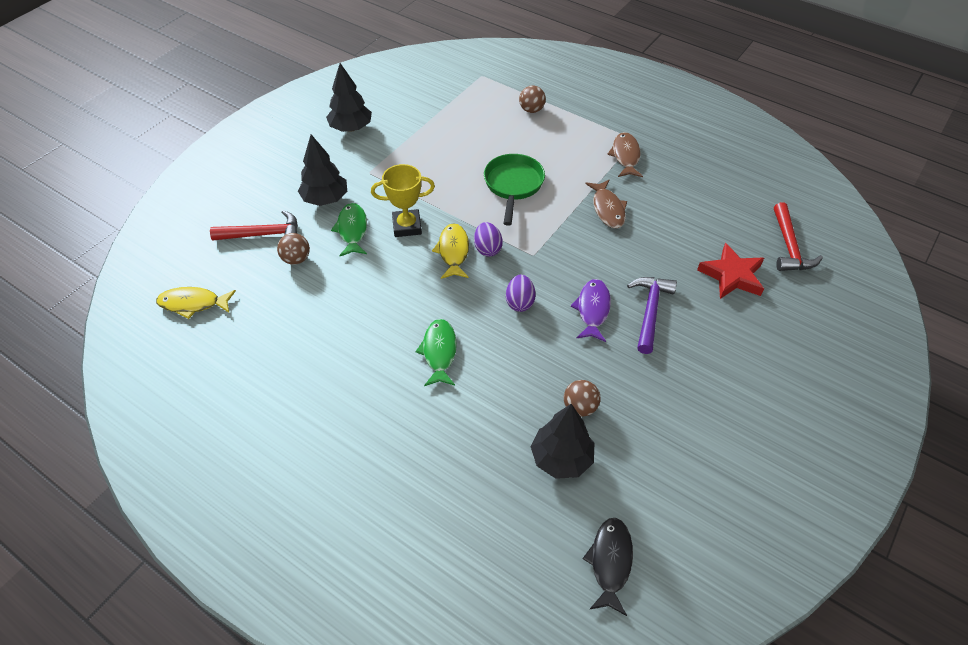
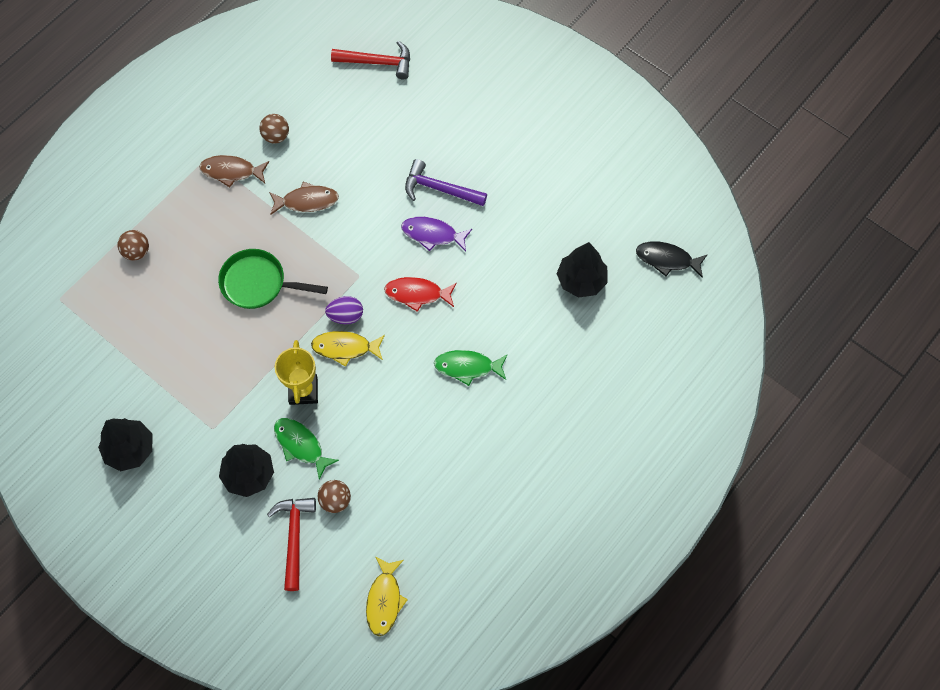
camera: 85 degrees left, 15 degrees up
green fish [331,203,367,256] -> green fish turned 45 degrees clockwise [274,418,339,480]
purple egg [506,275,536,312] -> red fish [384,277,457,312]
brown ball [564,380,601,417] -> brown ball moved to [259,114,289,144]
red star [697,243,764,299] -> none

